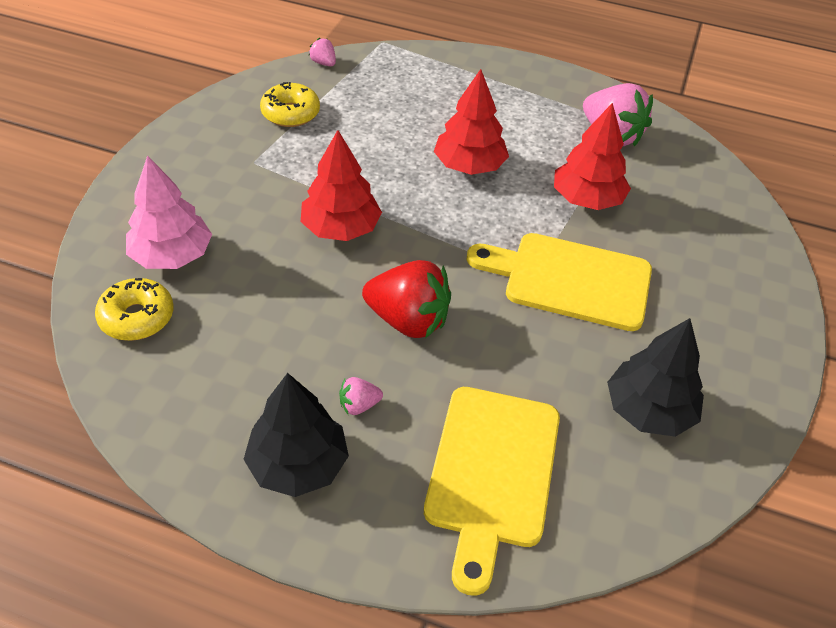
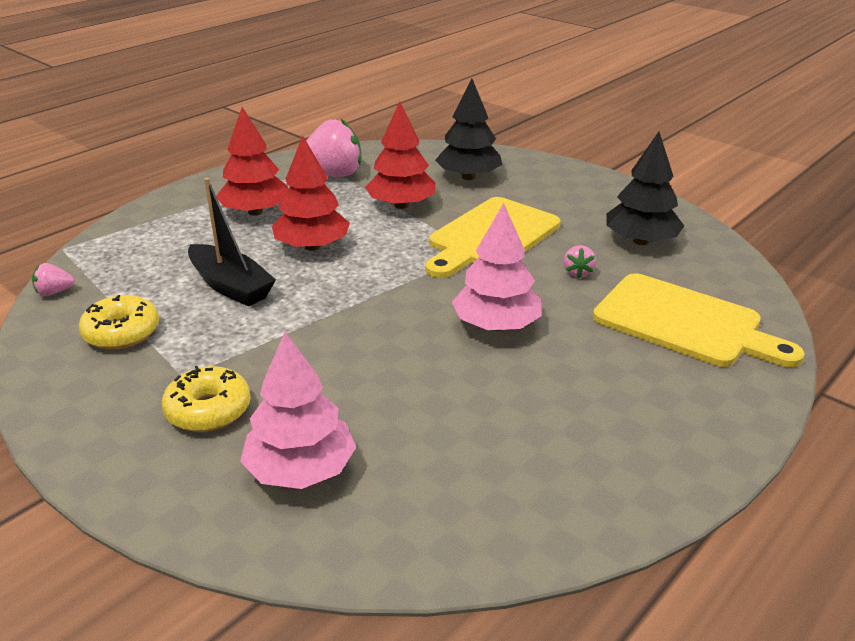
camera: 65 degrees left, 15 degrees down
yellow donut [95,278,173,341] -> yellow donut moved to [162,366,251,432]
black tree [243,373,349,497] -> black tree moved to [435,78,502,180]
red tree [301,130,382,241] -> red tree moved to [216,107,288,216]
pink strawberry [339,377,383,415] -> pink strawberry moved to [564,245,596,278]
red strawberry [362,260,451,338] -> pink tree [452,203,541,331]
none -> black boat [188,178,276,307]

